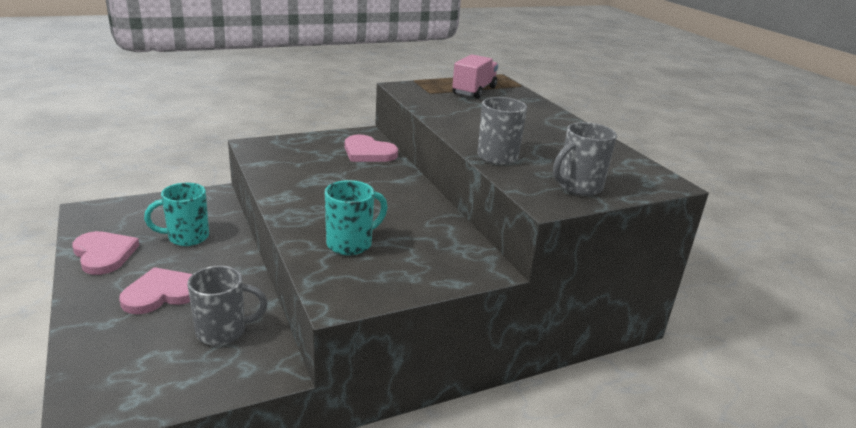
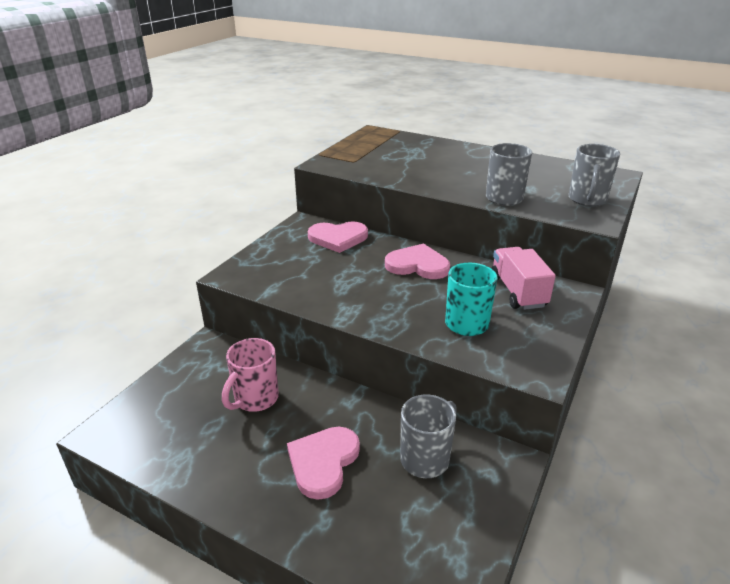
camera: 35 degrees left, 5 degrees up
pink heart [72,231,140,275] -> pink heart moved to [385,243,450,279]
turquoise mug [144,182,209,246] -> pink mug [222,338,279,412]
pink truck [452,54,498,99] -> pink truck moved to [491,247,556,310]

